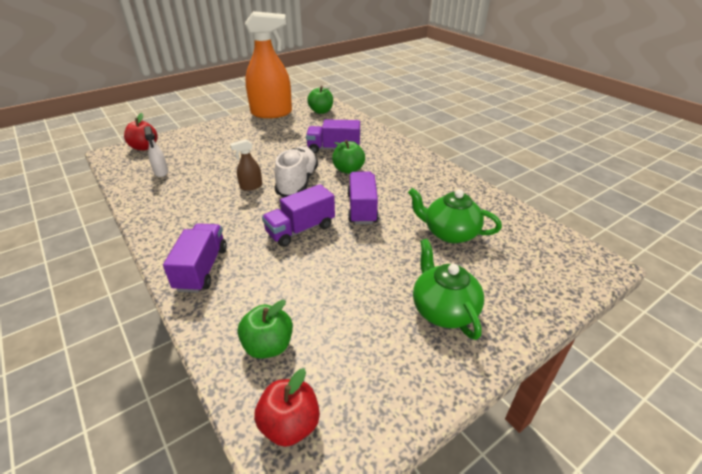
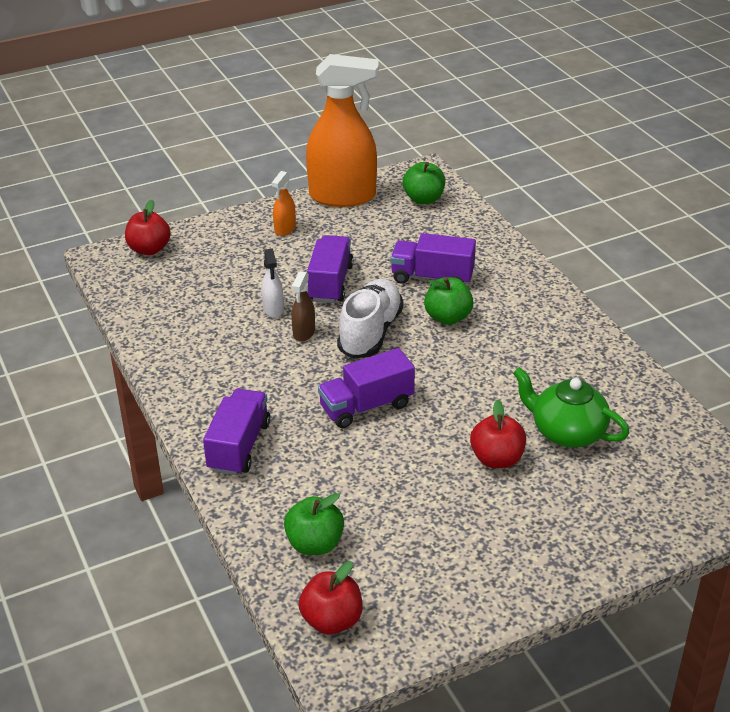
camera: 10 degrees right, 0 degrees up
white spray bottle [144,126,168,177] -> white spray bottle moved to [261,249,284,318]
brown spray bottle [230,139,262,191] -> brown spray bottle turned 60 degrees counterclockwise [291,271,315,342]
purple truck [347,172,379,224] -> purple truck moved to [307,235,354,303]
green teapot [413,239,484,340] -> none
none -> orange spray bottle [272,171,296,236]
none -> red apple [470,400,526,468]

